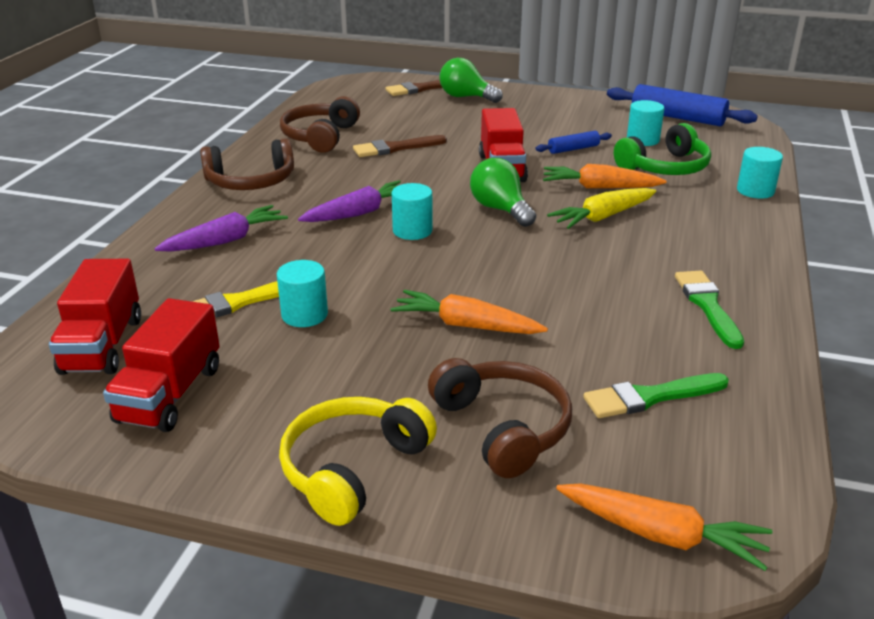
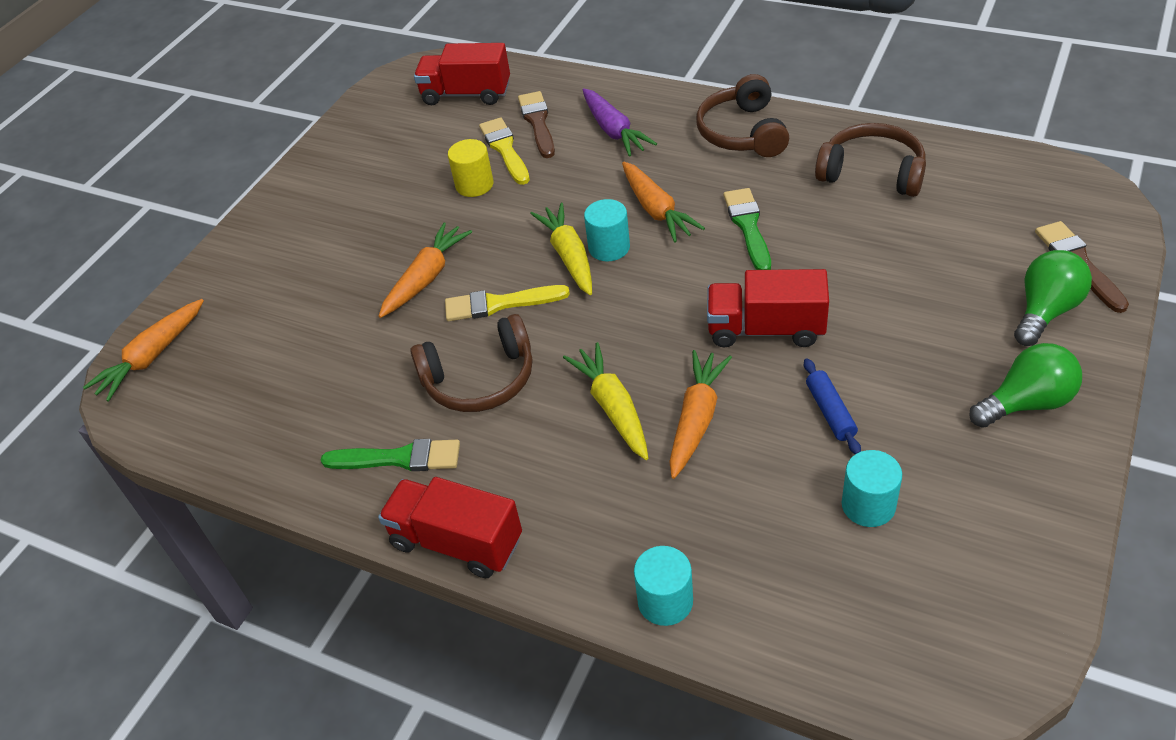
camera: 105 degrees right, 15 degrees up
red truck [103,298,220,432] -> red truck moved to [378,477,522,578]
turquoise cylinder [277,260,328,327] -> yellow cylinder [448,139,493,197]
yellow headphones [279,397,437,526] -> none
purple carrot [298,180,401,222] -> orange carrot [622,162,705,242]
brown brush [353,135,447,157] -> brown brush moved to [518,91,555,158]
brown headphones [428,358,572,478] -> brown headphones moved to [410,314,532,412]
green light bulb [470,158,536,227] -> green light bulb moved to [969,343,1082,428]
green brush [583,373,729,418] -> green brush moved to [724,188,771,270]
blue rolling pin [607,84,758,126] -> none
green headphones [614,123,711,175] -> none
none -> yellow brush [445,285,570,321]
none -> yellow carrot [530,203,592,295]

